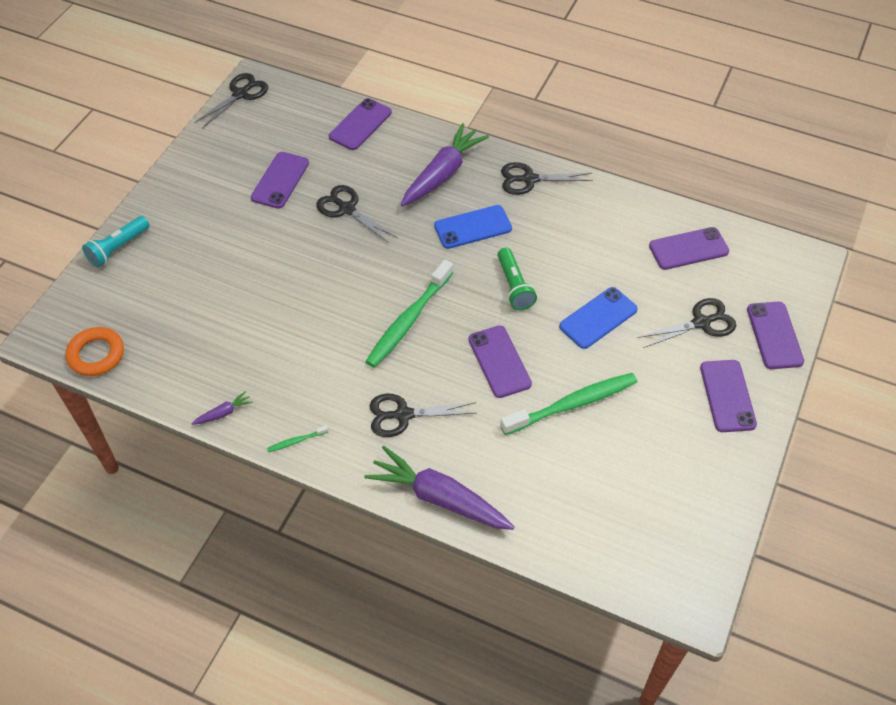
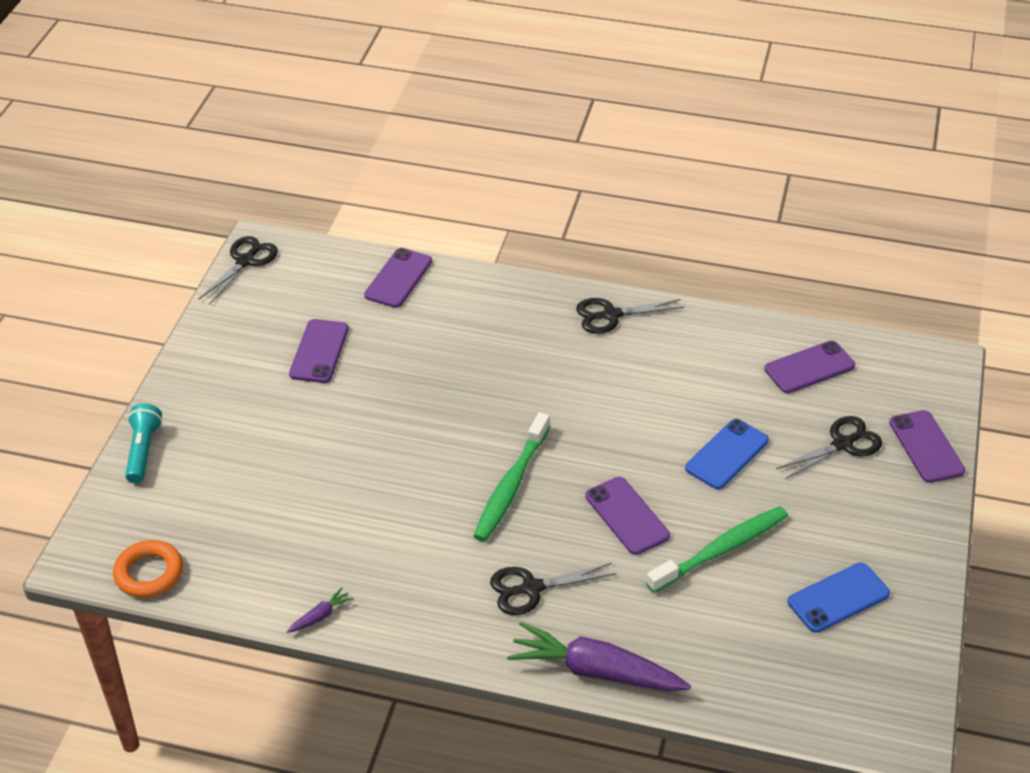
camera: 10 degrees left, 10 degrees down
turquoise flashlight [82,216,150,268] -> turquoise flashlight turned 150 degrees clockwise [125,403,162,483]
green toothbrush [267,425,328,452] -> none
black scissors [316,185,396,243] -> none
purple carrot [401,123,489,206] -> none
blue phone [434,205,512,249] -> blue phone moved to [788,562,890,633]
green flashlight [498,248,537,310] -> none
purple phone [700,360,757,432] -> none

